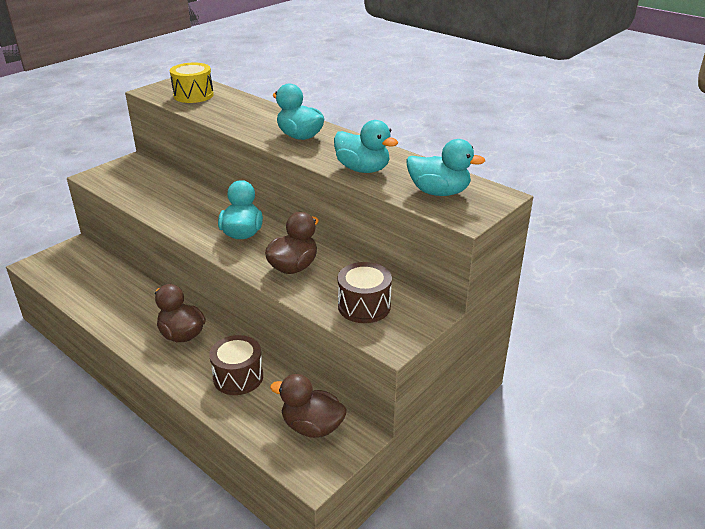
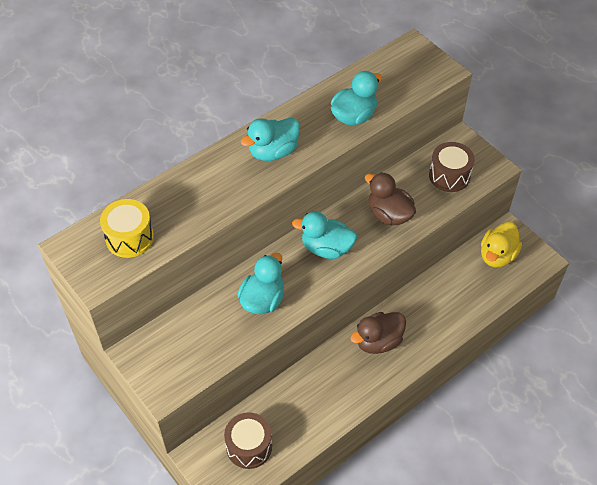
camera: 80 degrees left, 20 degrees up
brown drum [209,335,263,395] -> brown drum moved to [224,412,272,469]
brown duck [270,374,347,438] -> yellow duck [481,222,522,268]
turquoise duck [406,139,485,196] -> turquoise duck moved to [237,253,284,314]

